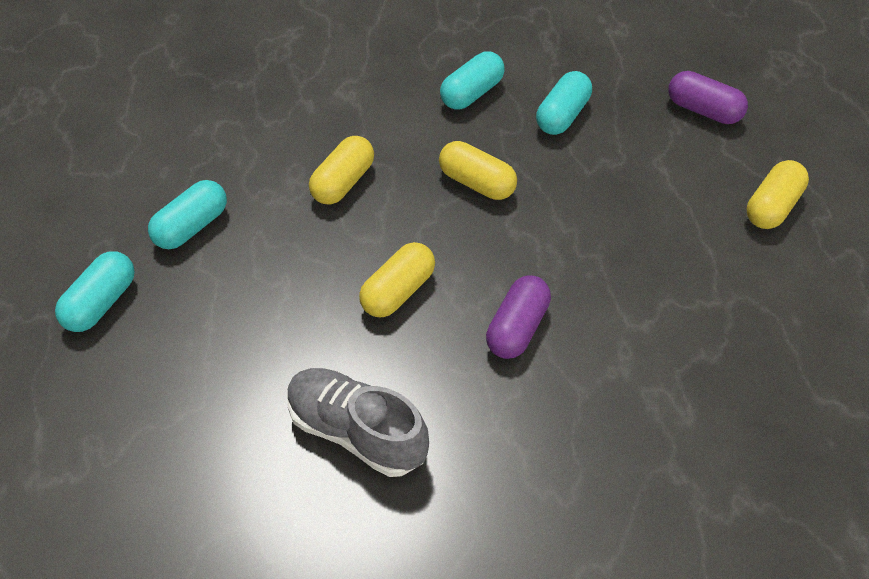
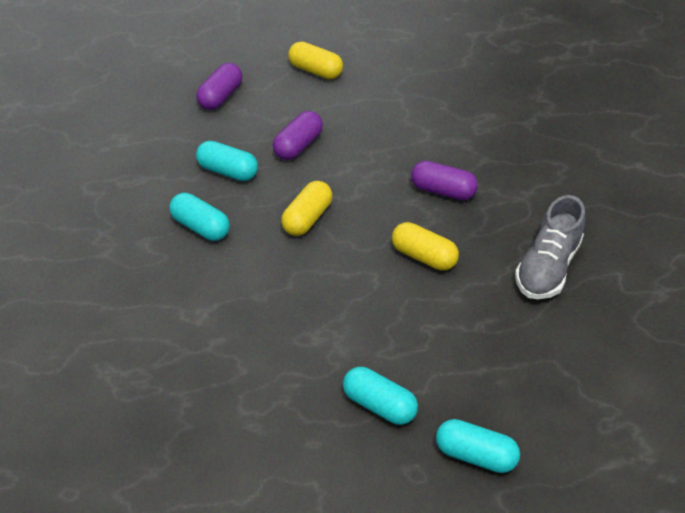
camera: 95 degrees left, 5 degrees down
yellow capsule [309,136,374,205] -> none
none -> purple capsule [273,111,323,160]

